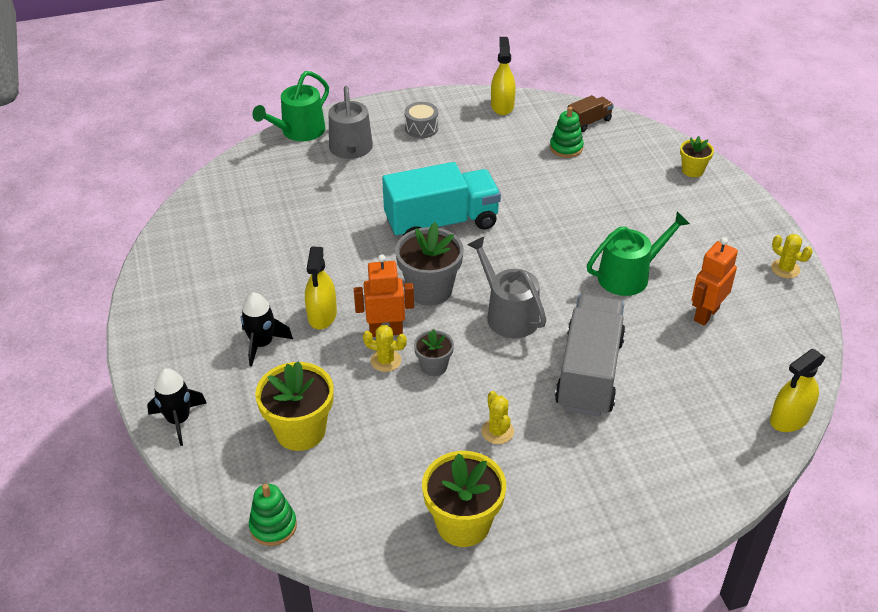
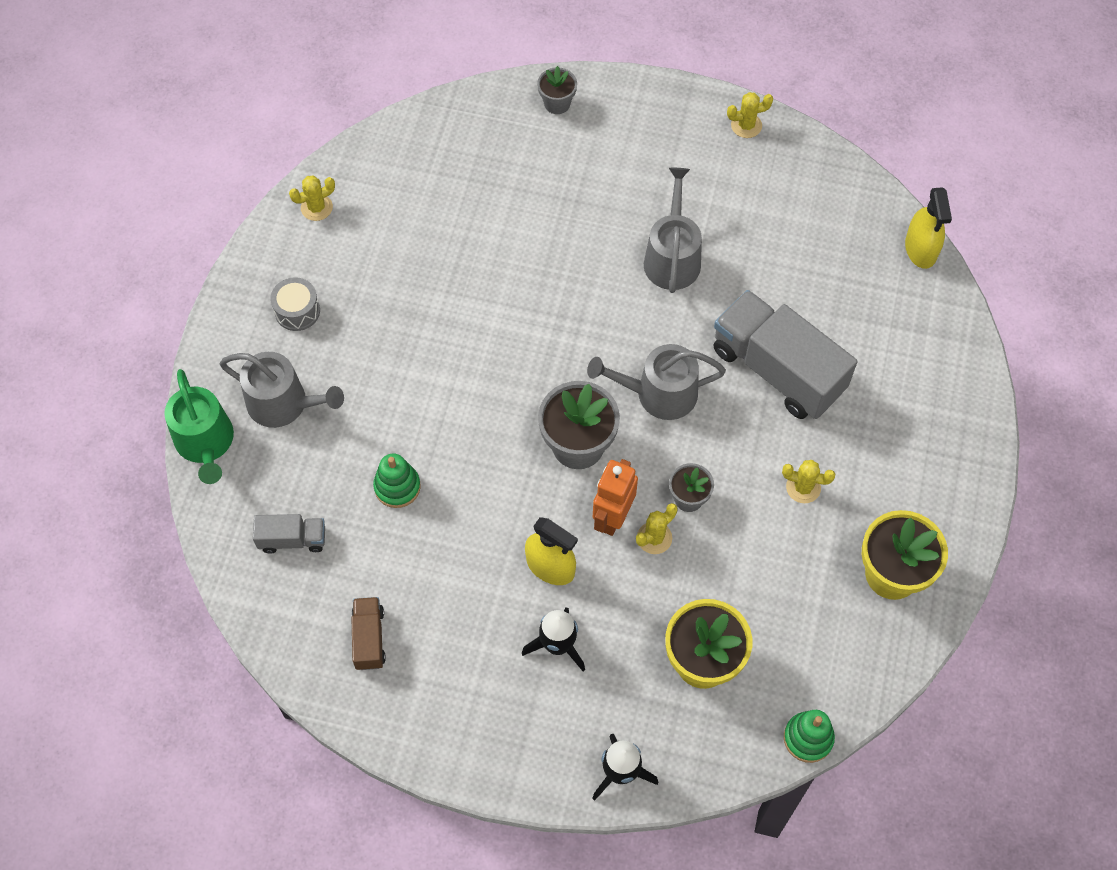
camera: 60 degrees left, 20 degrees up
turquoise truck [382,162,501,237] -> none
yellow spray bottle [491,37,516,115] -> yellow cactus [289,176,335,221]
green stacking toy [550,107,584,158] -> green stacking toy moved to [373,453,421,508]
brown truck [567,95,614,132] -> brown truck moved to [351,597,386,670]
green watering can [587,211,690,296] -> grey watering can [644,168,702,293]
yellow flower pot [680,136,714,177] -> grey flower pot [537,66,577,114]
orange robot [692,237,738,326] -> none
none -> grey truck [253,514,325,554]

